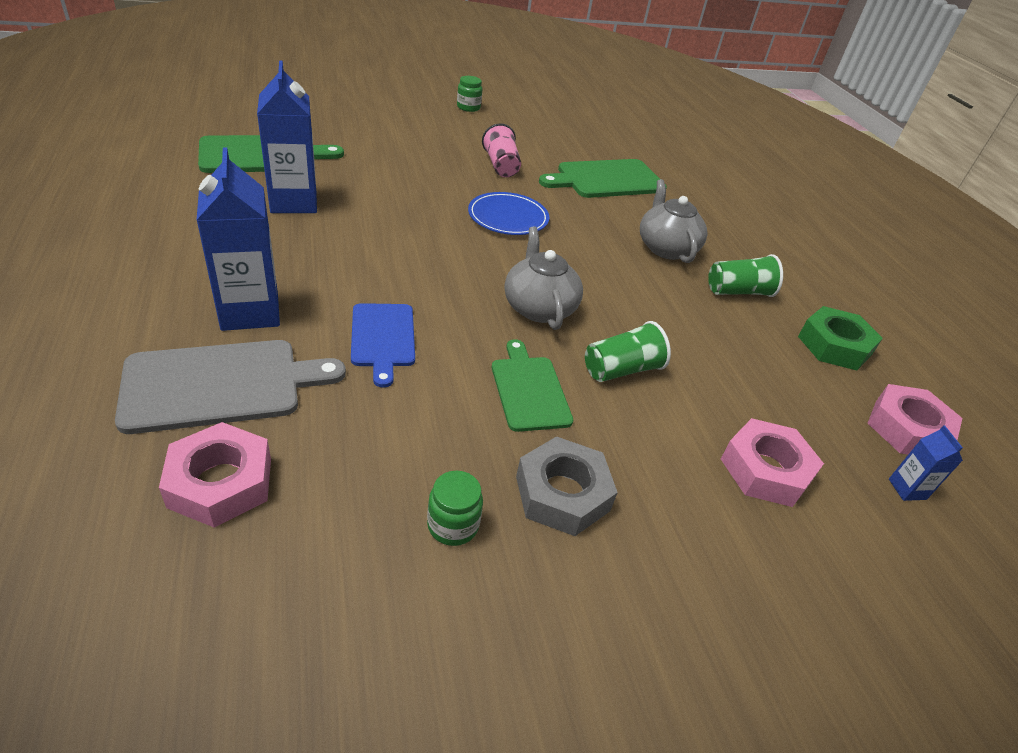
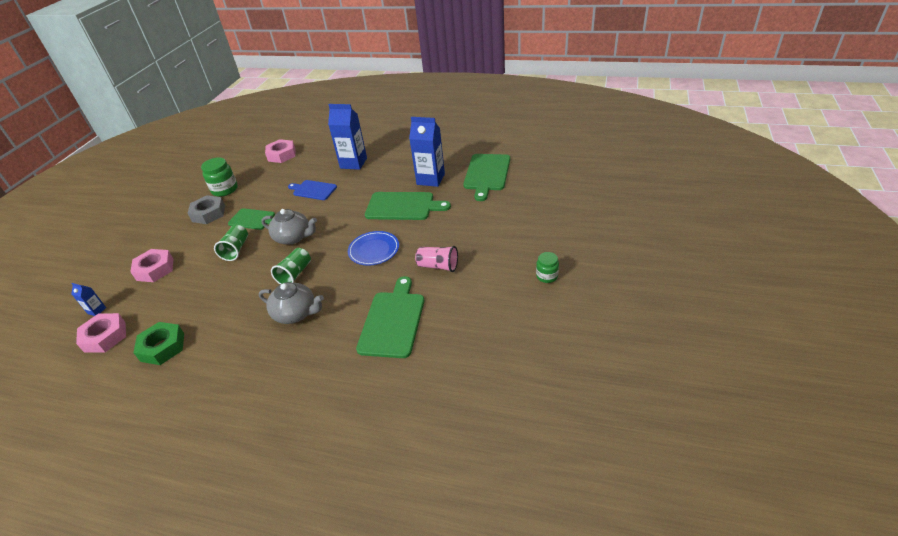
camera: 130 degrees right, 0 degrees up
grey cutting board [115,340,346,434] -> none
green jar [427,471,483,546] -> green jar [201,157,238,197], size x1.63
green cup [708,254,783,297] -> green cup moved to [271,248,311,284]
none -> green cutting board [365,192,451,220]

